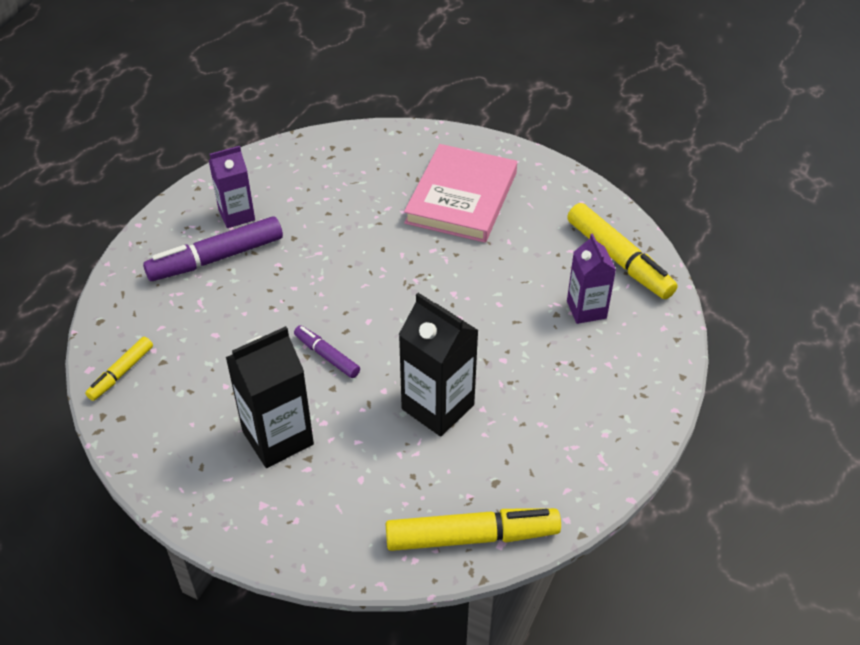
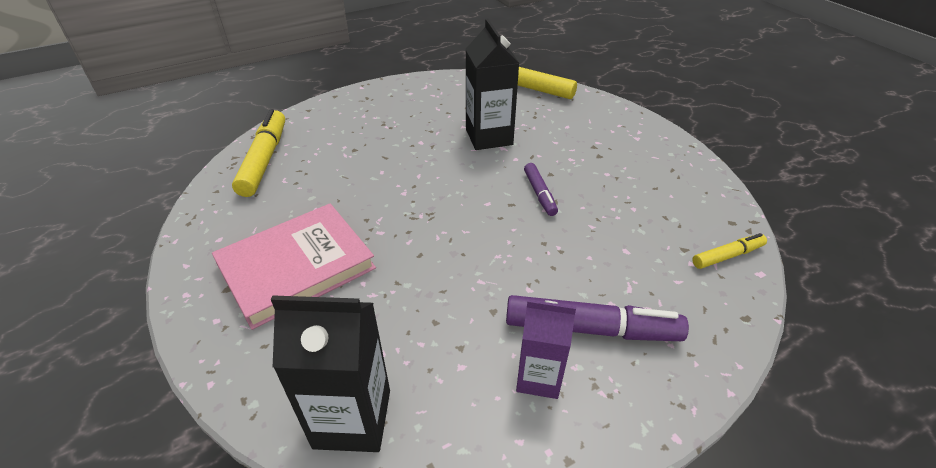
camera: 145 degrees left, 5 degrees down
black carton [225,326,314,468] -> black carton moved to [271,295,390,452]
purple carton [567,233,616,324] -> none

